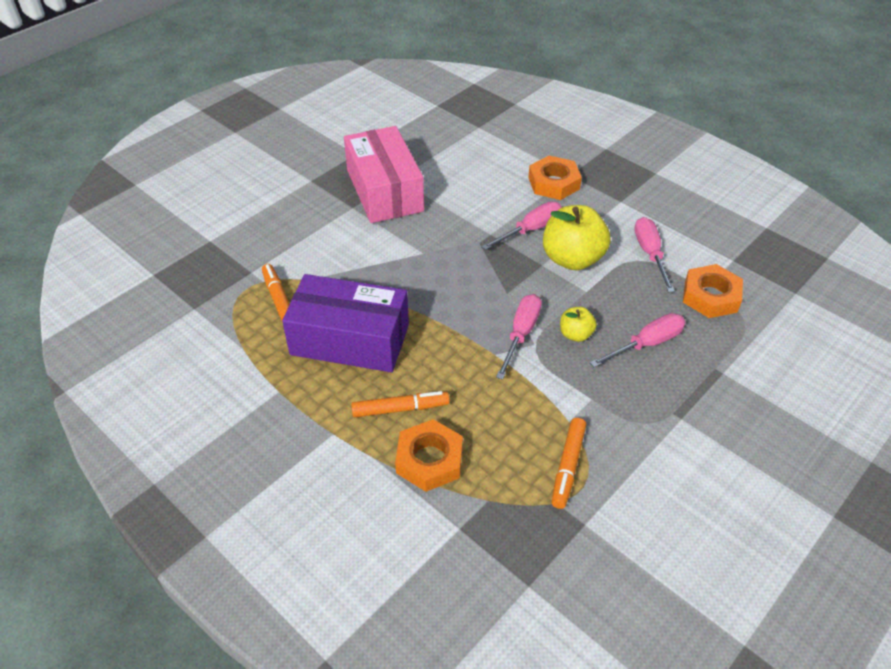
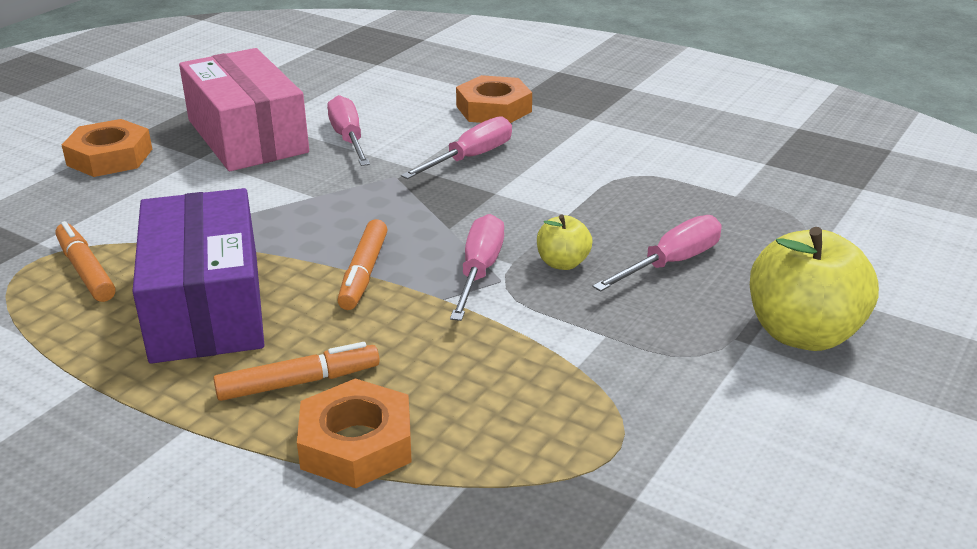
camera: 10 degrees left, 15 degrees down
purple box [282,274,409,372] -> purple box turned 75 degrees clockwise [132,188,264,364]
yellow apple [543,205,611,270] -> yellow apple moved to [750,227,879,351]
orange marker [552,418,586,509] -> orange marker moved to [337,219,388,310]
pink screwdriver [634,217,675,293] -> pink screwdriver moved to [327,95,370,166]
orange nut [683,264,743,318] -> orange nut moved to [62,119,152,177]

